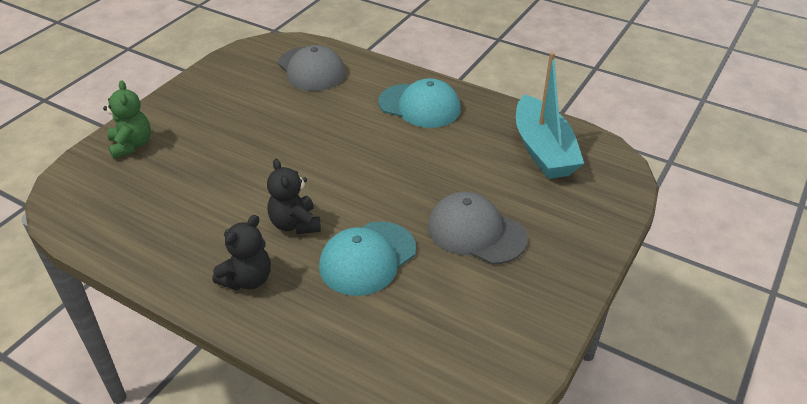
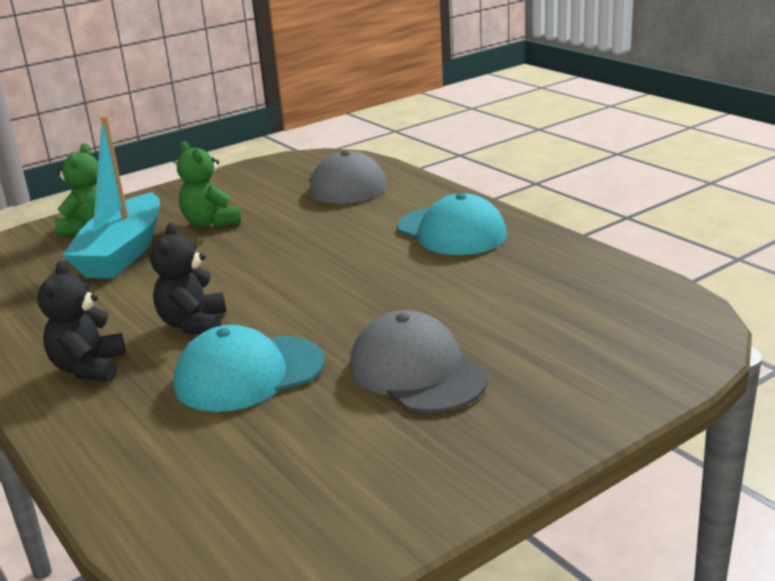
camera: 25 degrees right, 15 degrees down
black teddy bear [213,215,271,290] -> black teddy bear turned 120 degrees clockwise [37,261,126,381]
turquoise boat [516,52,584,179] -> turquoise boat moved to [63,115,160,279]
none -> green teddy bear [177,141,241,227]

